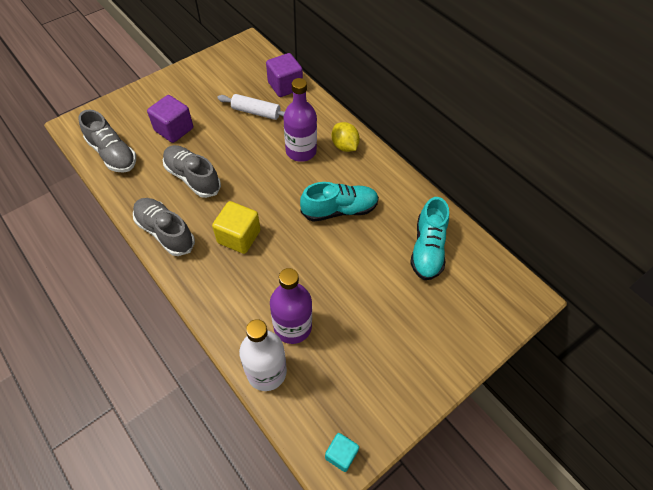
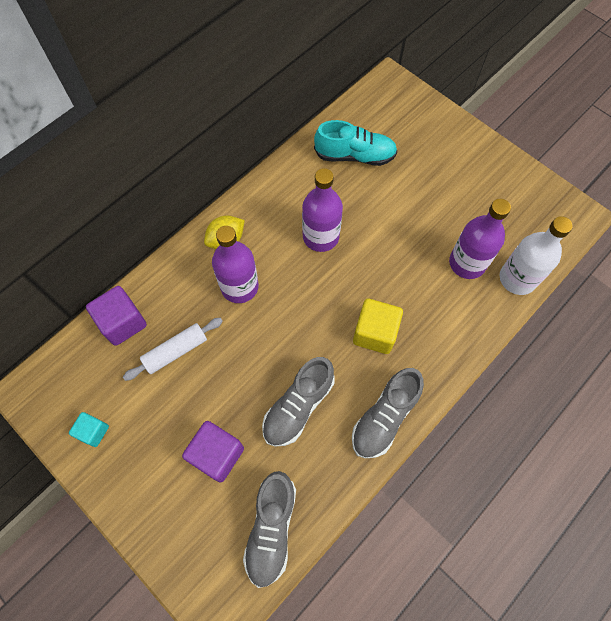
camera: 95 degrees left, 10 degrees up
grey shoe [78,110,136,173] -> grey shoe turned 150 degrees clockwise [243,471,296,588]
white rolling pin [217,94,285,120] -> white rolling pin turned 45 degrees clockwise [123,318,223,381]
turquoise shoe [300,182,379,222] -> purple bottle [302,168,343,252]
turquoise cube [325,433,359,472] -> turquoise cube moved to [69,412,109,447]

